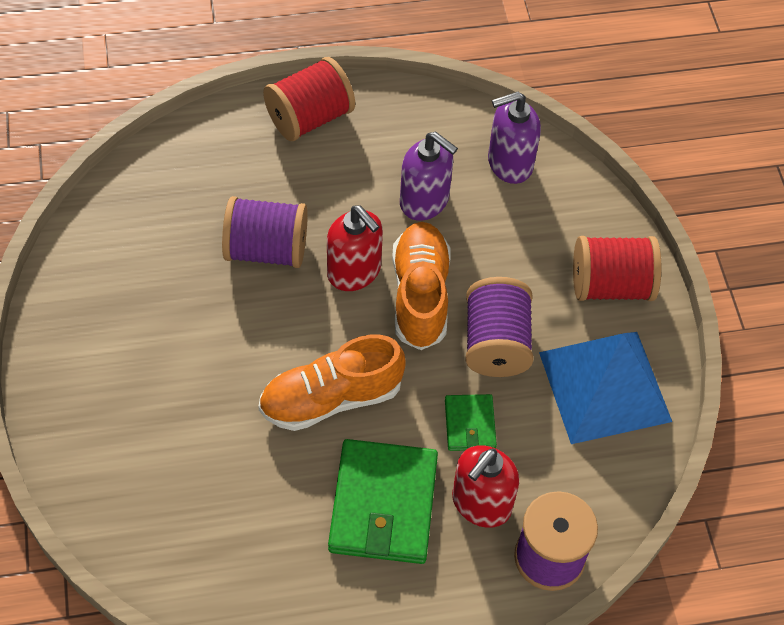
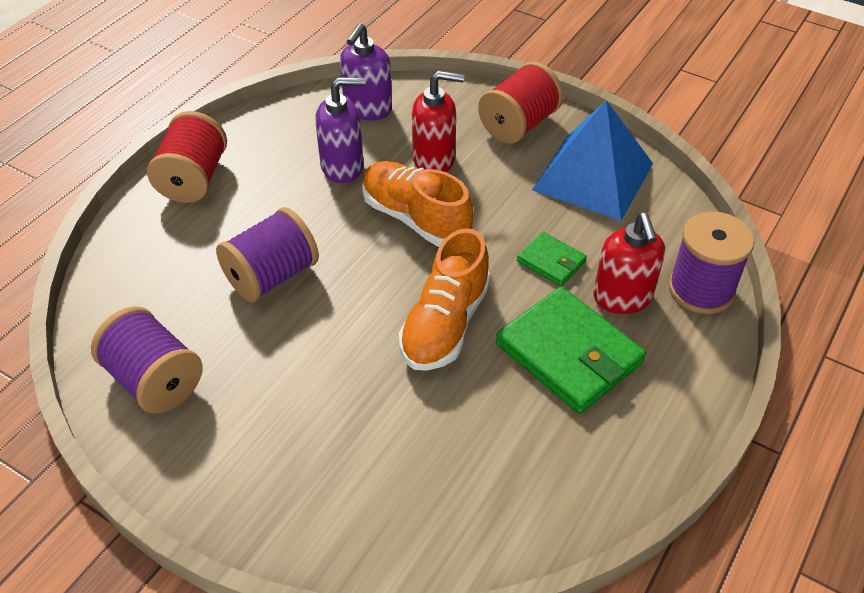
camera: 45 degrees left, 10 degrees down
red soap dispenser [327,205,383,291] -> red soap dispenser moved to [412,71,465,172]
purple spool [465,277,534,377] -> purple spool moved to [91,306,203,414]

